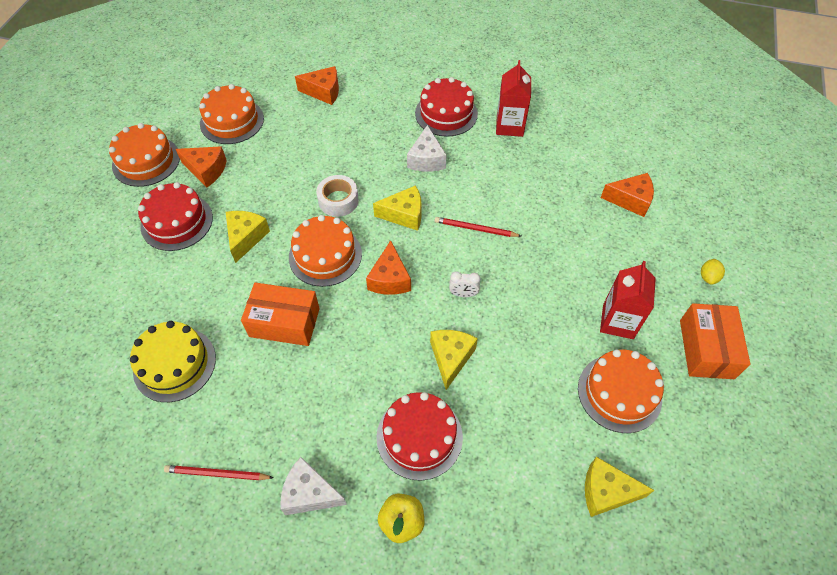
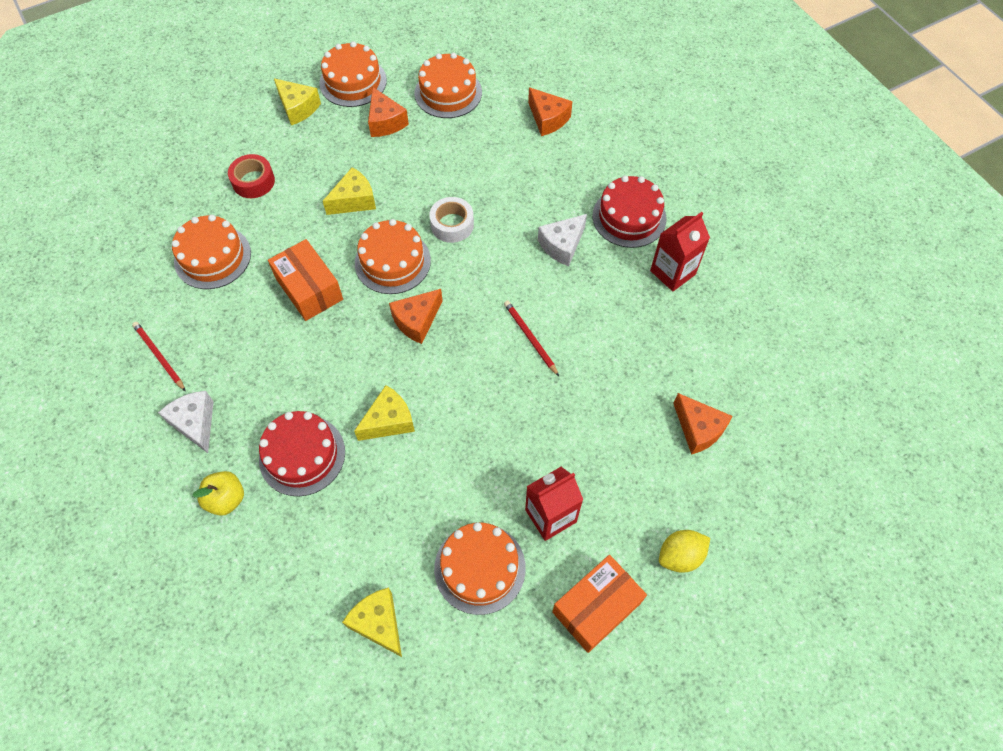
camera: 45 degrees right, 5 degrees up
yellow cake [130,321,216,402] -> orange cake [172,215,251,289]
red cake [138,182,213,251] -> none
yellow cheese [373,185,422,231] -> yellow cheese moved to [274,78,321,125]
white clock [449,271,480,297] -> none
yellow lemon [701,259,725,285] -> yellow lemon [659,530,710,573], size x1.51
none -> red tape [228,154,275,198]

